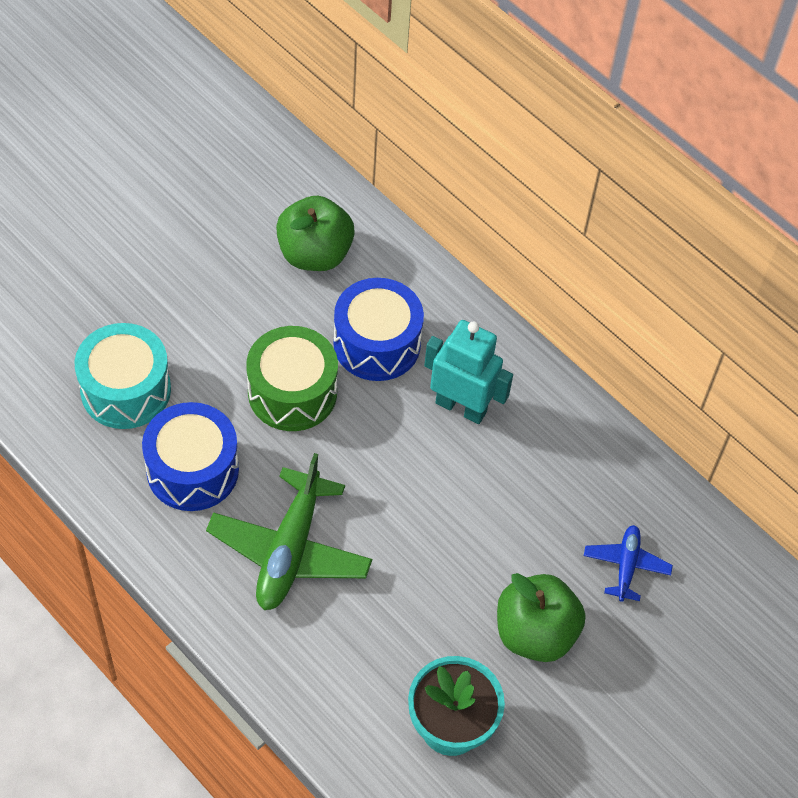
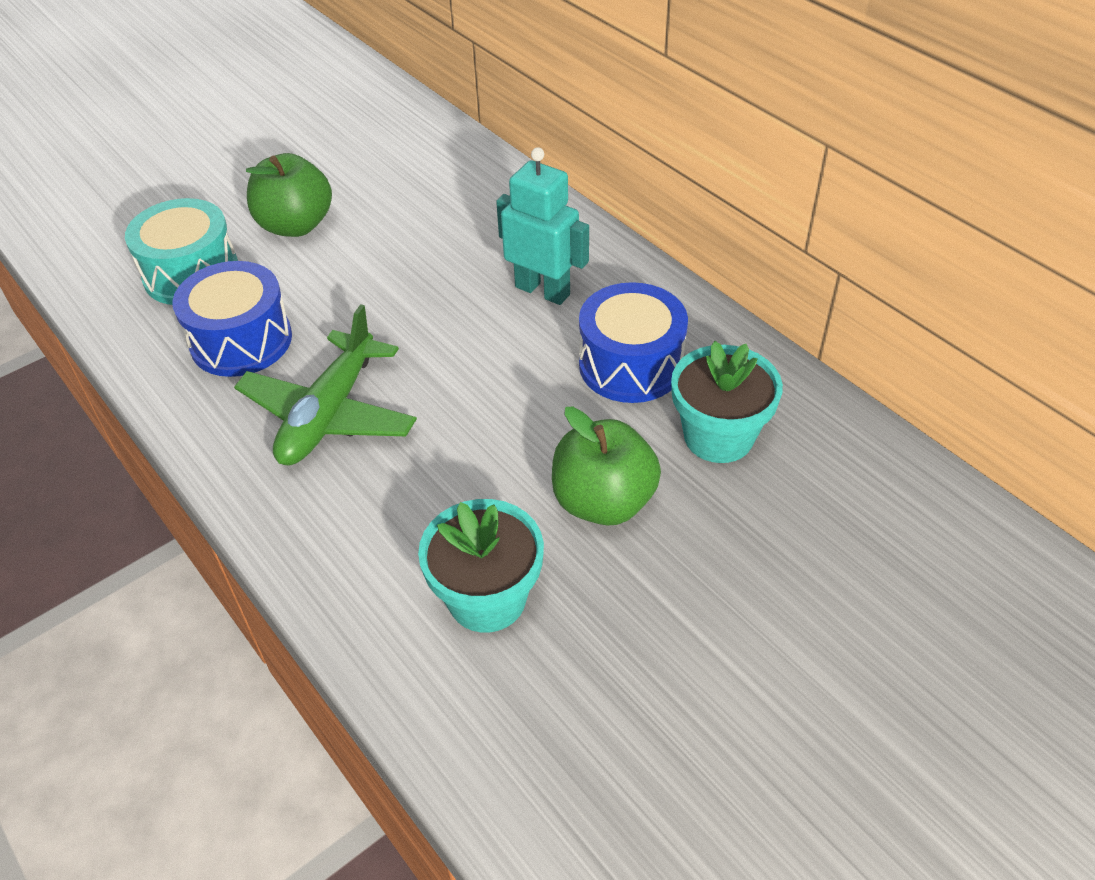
camera: 10 degrees right, 10 degrees down
green drum [246,326,338,431] -> none
green apple [276,196,355,271] -> green apple moved to [246,153,332,237]
blue drum [333,278,424,381] -> blue drum moved to [579,282,688,403]
blue plane [584,525,673,602] -> turquoise flower pot [671,341,783,463]

